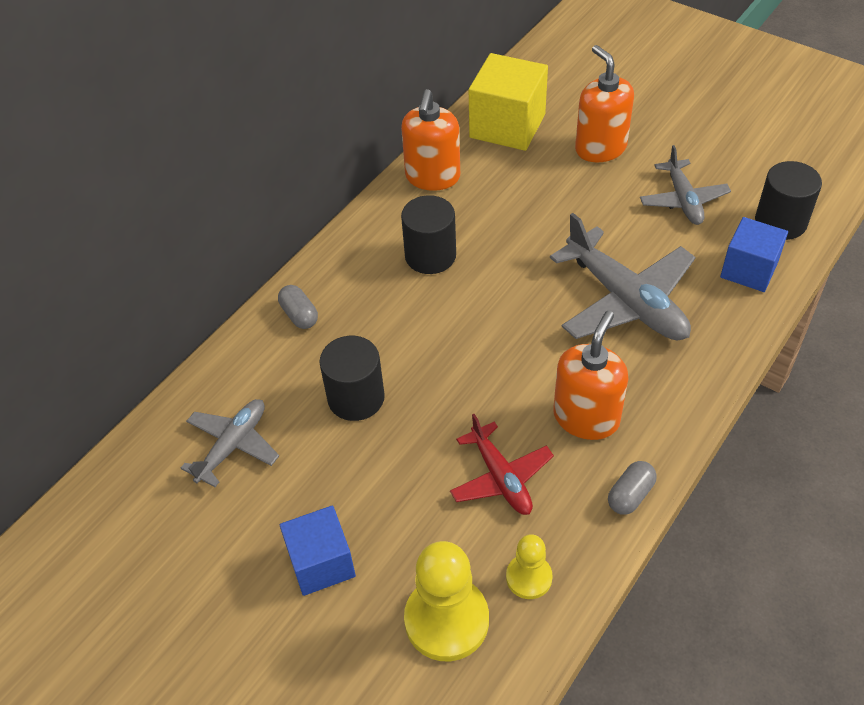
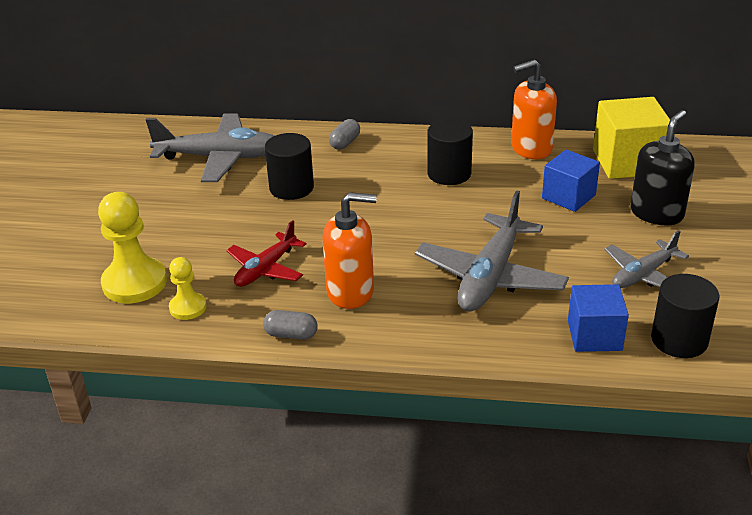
camera: 60 degrees right, 15 degrees down
grey plane [181,399,279,487] -> grey plane [146,113,274,182], size x1.67
blue cube [280,506,356,596] -> blue cube moved to [542,149,600,212]
orange soap dispenser [575,45,634,162] -> black soap dispenser [631,110,695,225]

